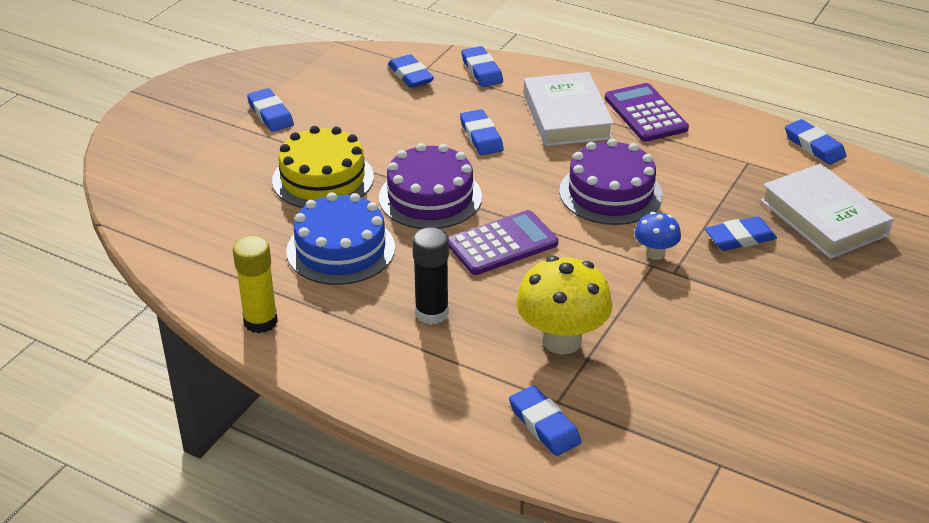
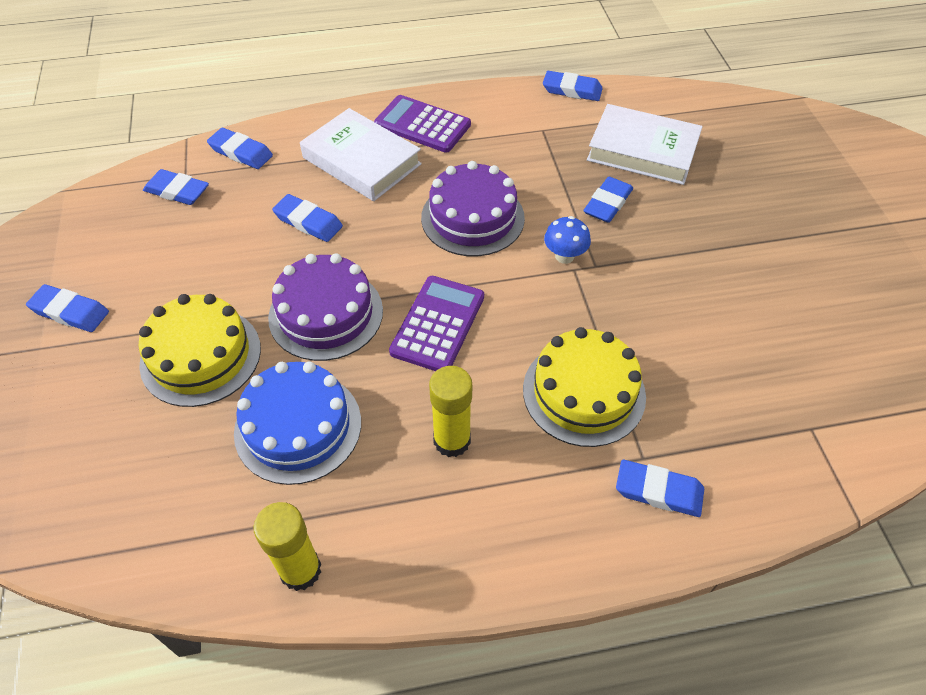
camera: 40 degrees left, 15 degrees up
black glue stick [412,227,449,325] -> yellow glue stick [429,366,472,457]
yellow mushroom [516,256,613,355] -> yellow cake [523,327,646,447]

